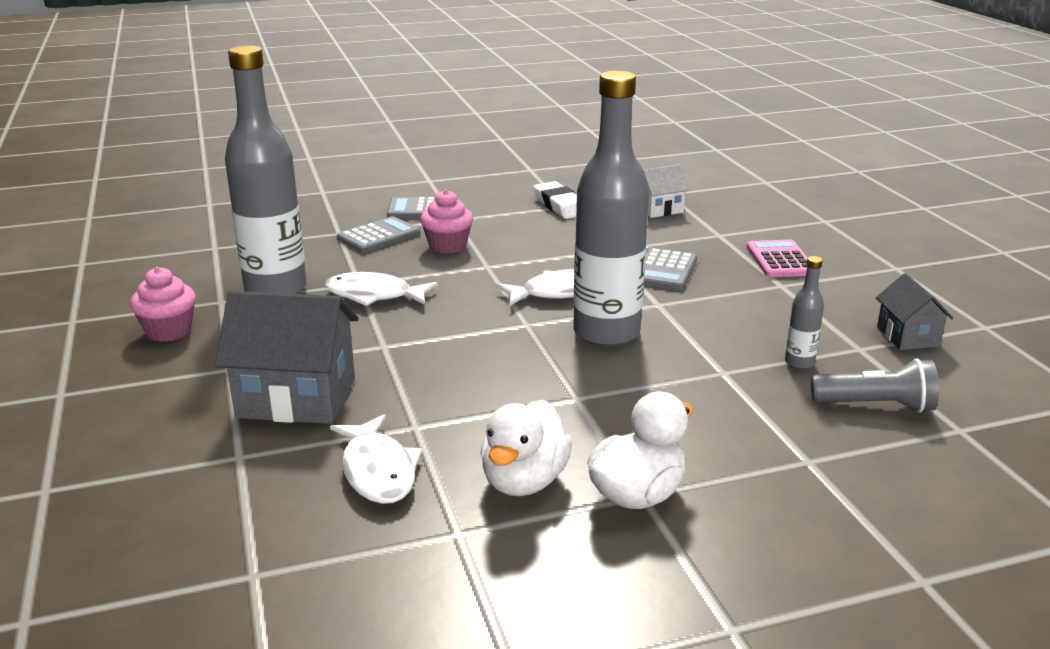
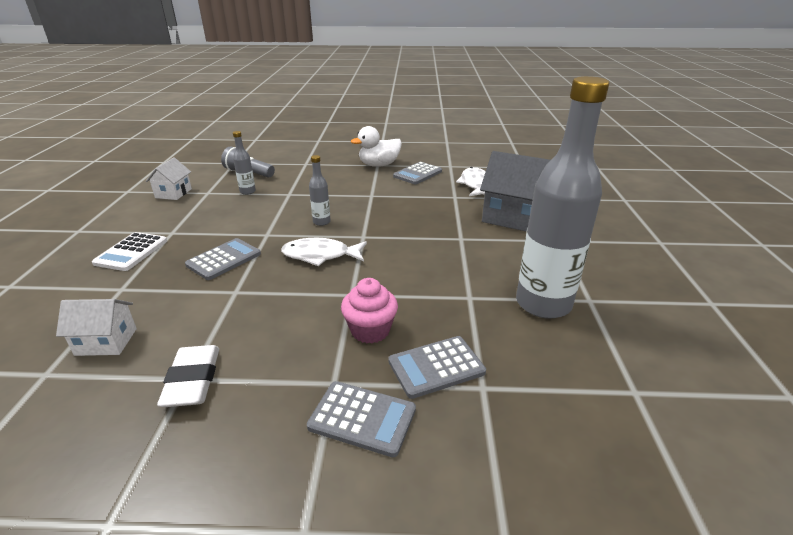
camera: 160 degrees left, 5 degrees up
pink cupcake [130,267,196,342] -> none
white fish [325,272,438,306] -> none
white duck [480,400,572,496] -> grey calculator [393,162,442,184]
grey bottle [573,71,649,347] -> grey bottle [309,155,331,226], size x0.42
pink calculator [747,240,807,277] -> white calculator [92,232,167,271]
grey house [876,273,954,350] -> white house [146,157,192,200]

